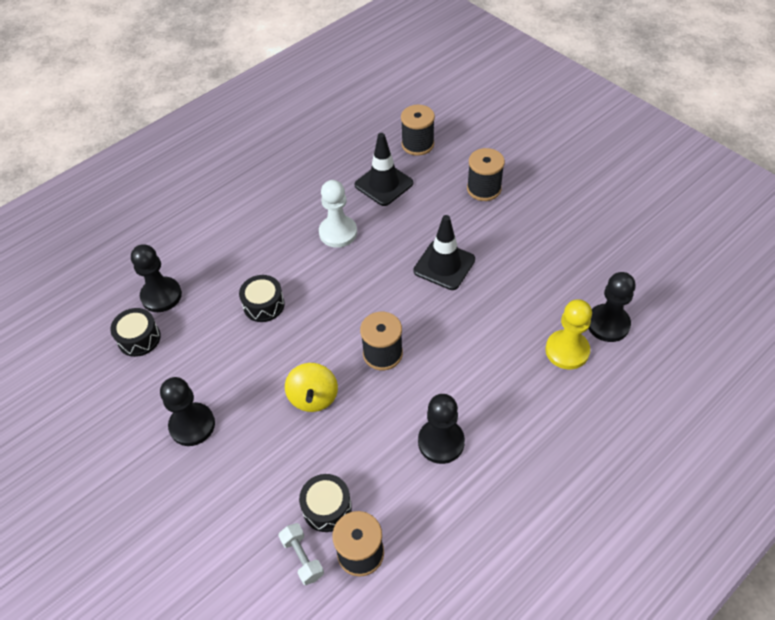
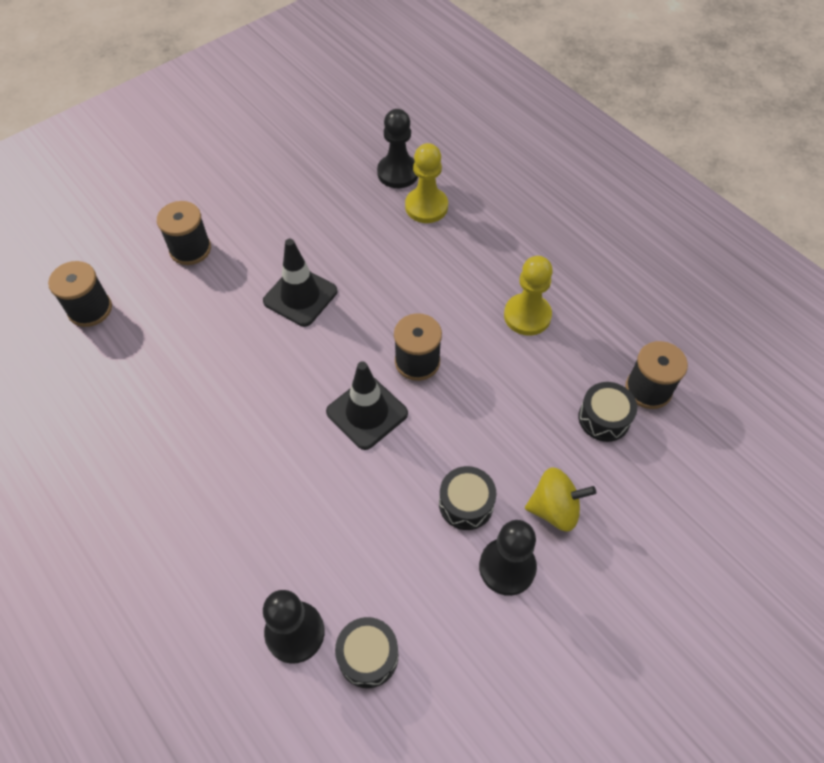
camera: 90 degrees left, 5 degrees up
black drum [239,275,285,322] -> black drum moved to [439,466,496,530]
white dumbbell [278,523,324,585] -> none
yellow spinning top [285,363,338,412] -> yellow spinning top moved to [525,467,596,532]
white pawn [319,180,357,248] -> none
black traffic cone [355,133,413,206] -> black traffic cone moved to [326,361,408,450]
black pawn [418,394,465,464] -> yellow pawn [504,256,553,336]

